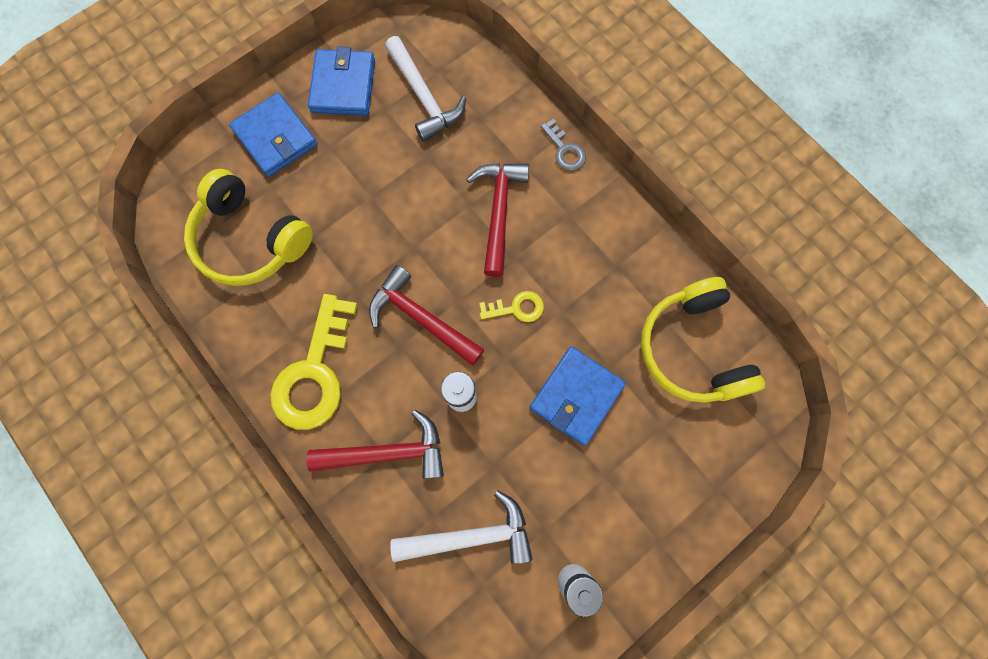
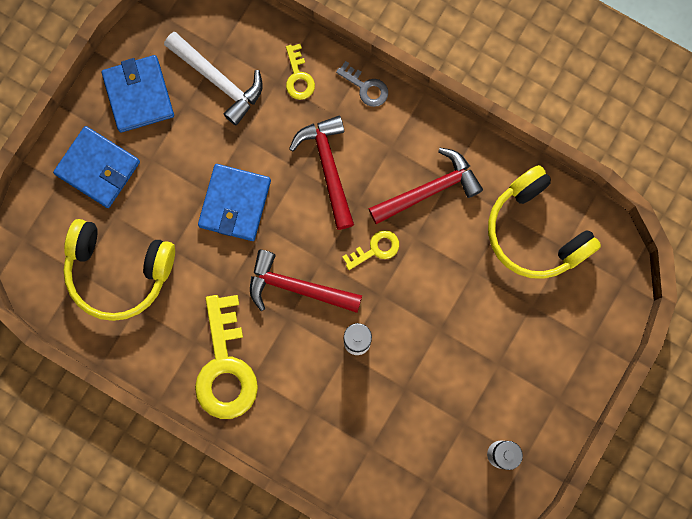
camera: 20 degrees left, 5 degrees up
red hammer [306,410,444,479] -> red hammer moved to [369,148,483,224]
white hammer [390,490,533,564] -> none
blue wallet [529,346,626,446] -> blue wallet moved to [198,164,271,241]
none -> yellow key [286,44,315,100]

